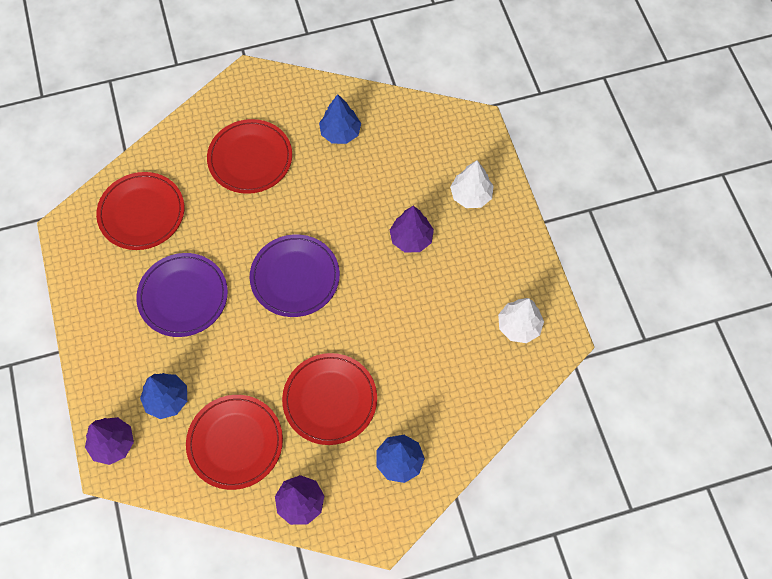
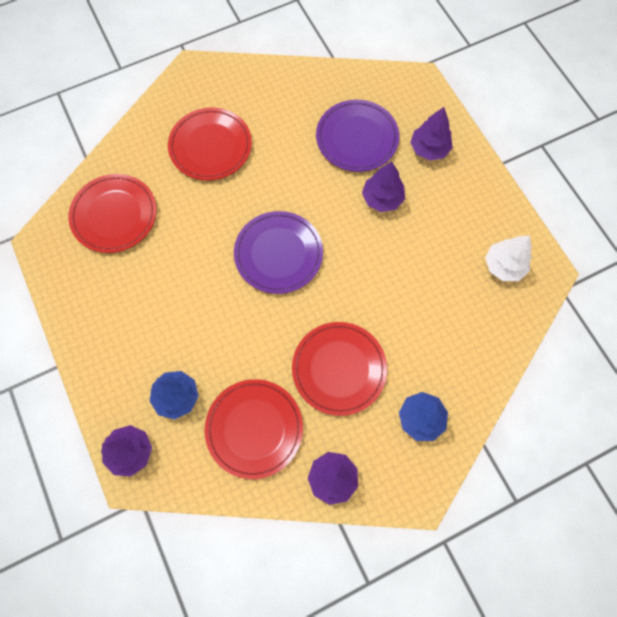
camera: 10 degrees left, 5 degrees up
purple plate [136,253,228,337] -> purple plate moved to [316,100,399,172]
blue tree [319,94,361,144] -> none
white tree [450,160,494,208] -> purple tree [410,107,453,161]

